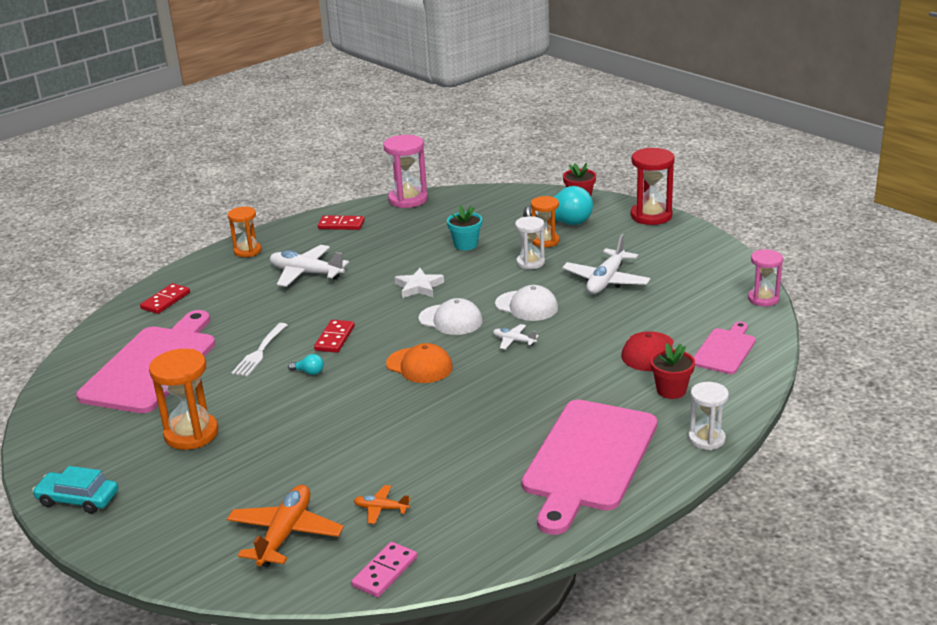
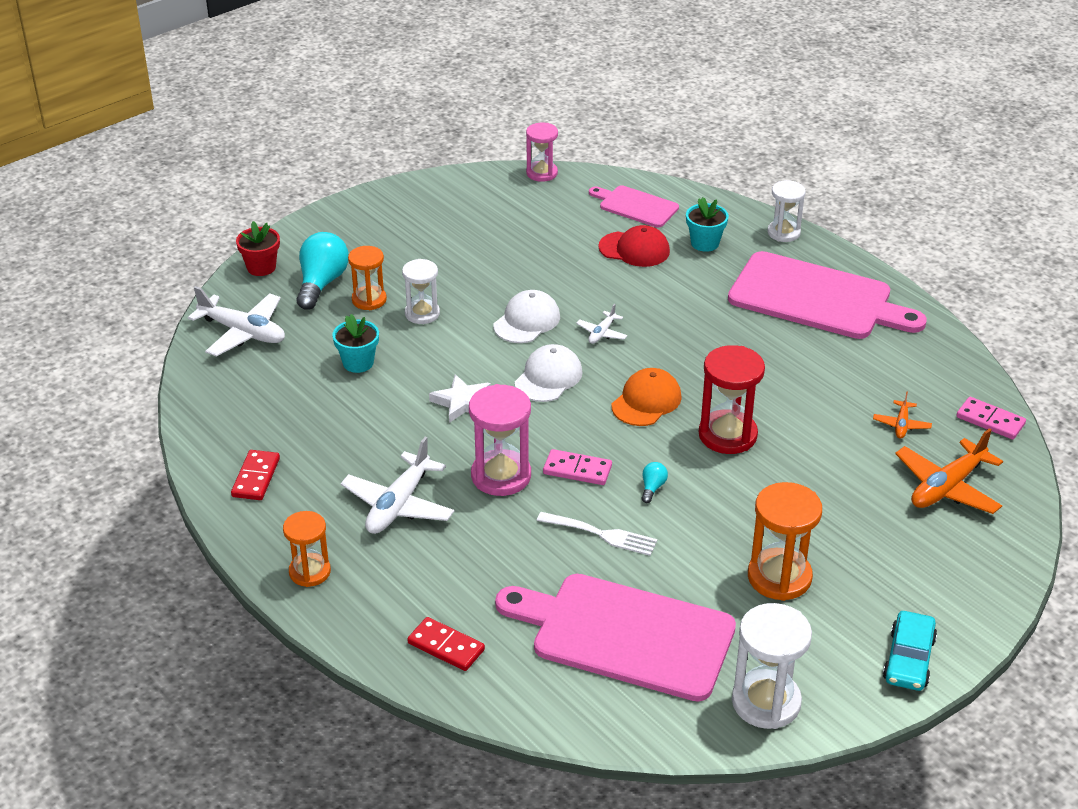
camera: 90 degrees left, 10 degrees up
orange plane [227,485,344,567] -> orange plane turned 60 degrees counterclockwise [895,428,1003,514]
red domino [314,320,355,353] -> pink domino [543,449,612,485]
pink hourglass [383,135,428,208] -> pink hourglass moved to [469,384,531,496]
white plane [562,234,651,294] -> white plane moved to [188,286,285,357]
red hourglass [631,148,675,225] -> red hourglass moved to [699,345,765,454]
red flower pot [650,343,695,399] -> turquoise flower pot [686,197,729,252]
none -> white hourglass [732,603,812,729]

